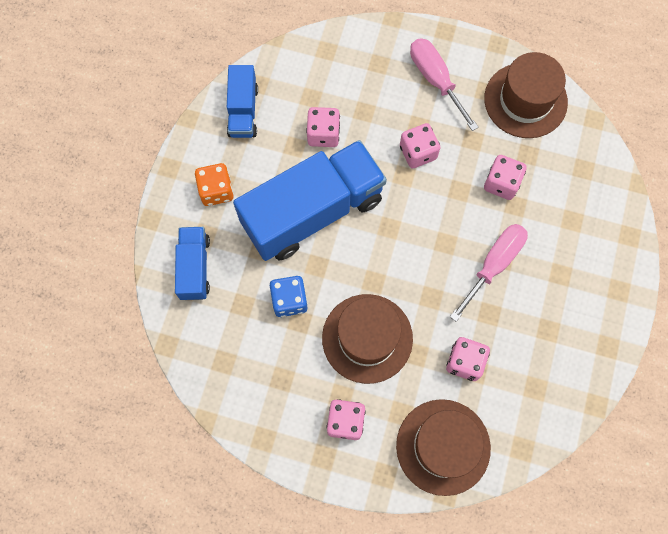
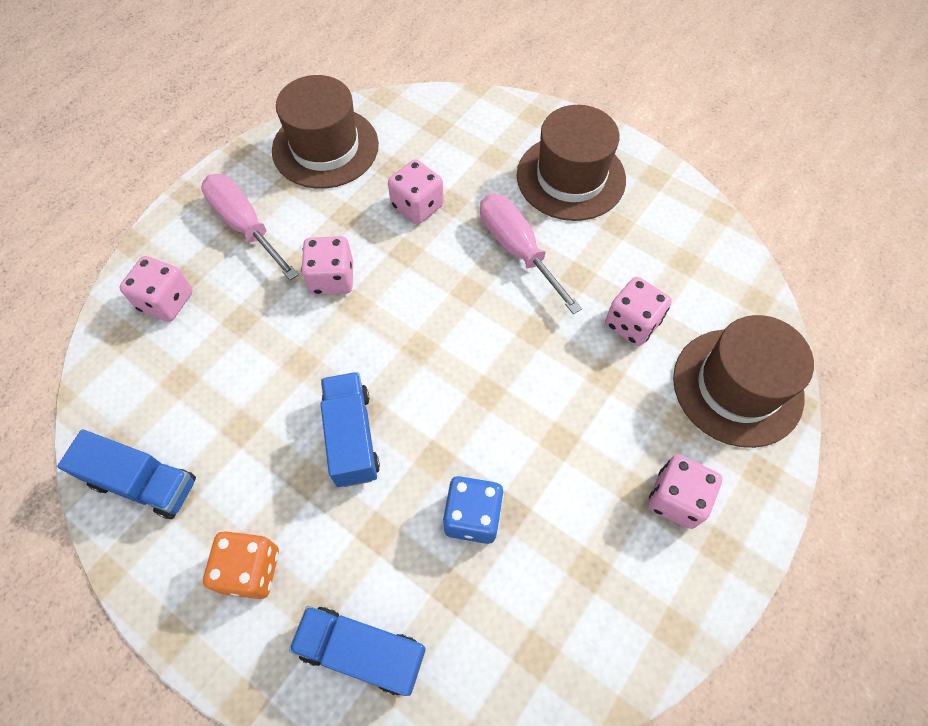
camera: 70 degrees left, 10 degrees down
blue truck [233,140,387,261] -> blue truck [321,372,380,487], size x0.50
pink dice [306,107,340,147] -> pink dice moved to [119,256,192,322]
brown hat [322,294,413,384] -> brown hat moved to [517,105,626,221]
pink screwdriver [410,38,479,131] -> pink screwdriver turned 60 degrees clockwise [201,174,299,280]

